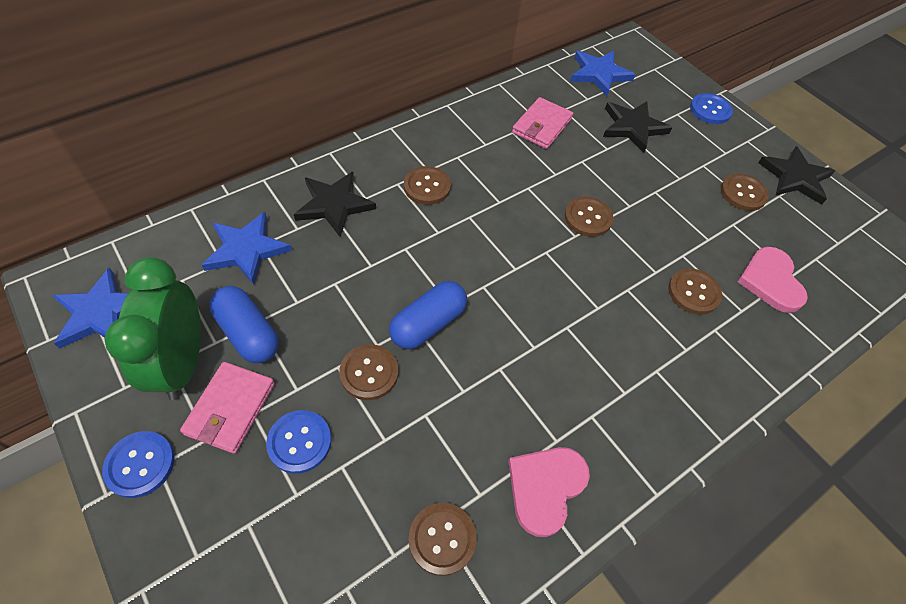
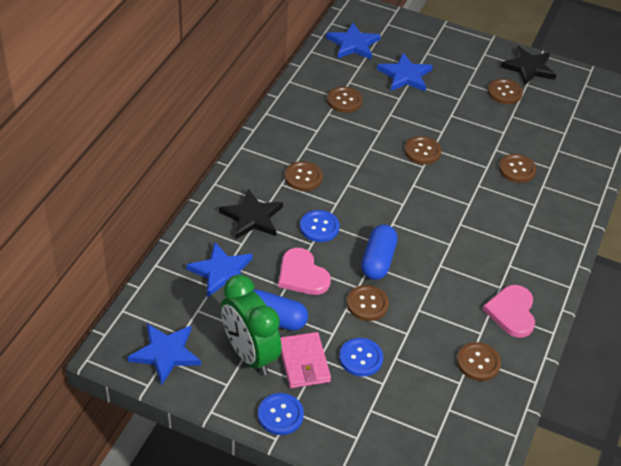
camera: 30 degrees left, 10 degrees down
pink wallet [512,97,573,149] -> brown button [327,86,362,113]
black star [603,101,672,153] -> blue star [377,53,433,91]
blue button [690,93,733,124] -> blue button moved to [300,210,340,242]
pink heart [737,247,808,313] -> pink heart moved to [278,248,331,295]

